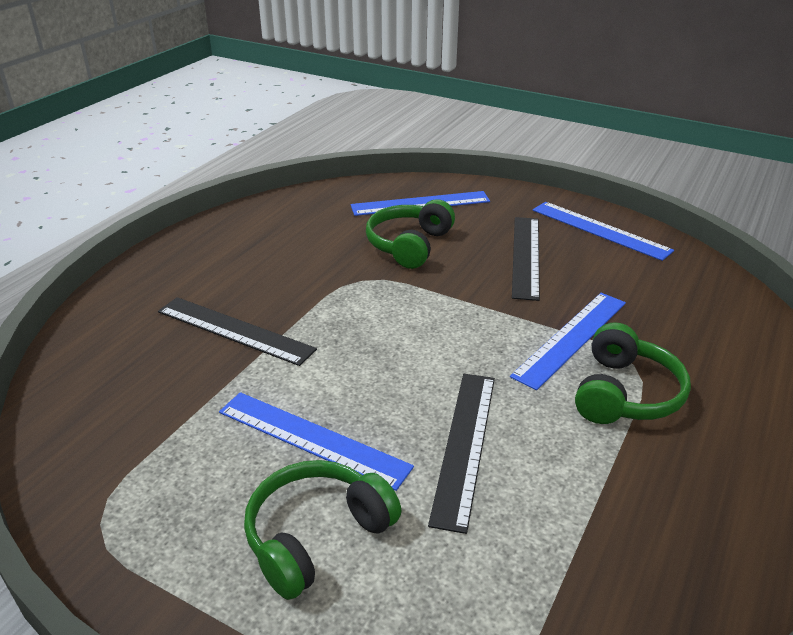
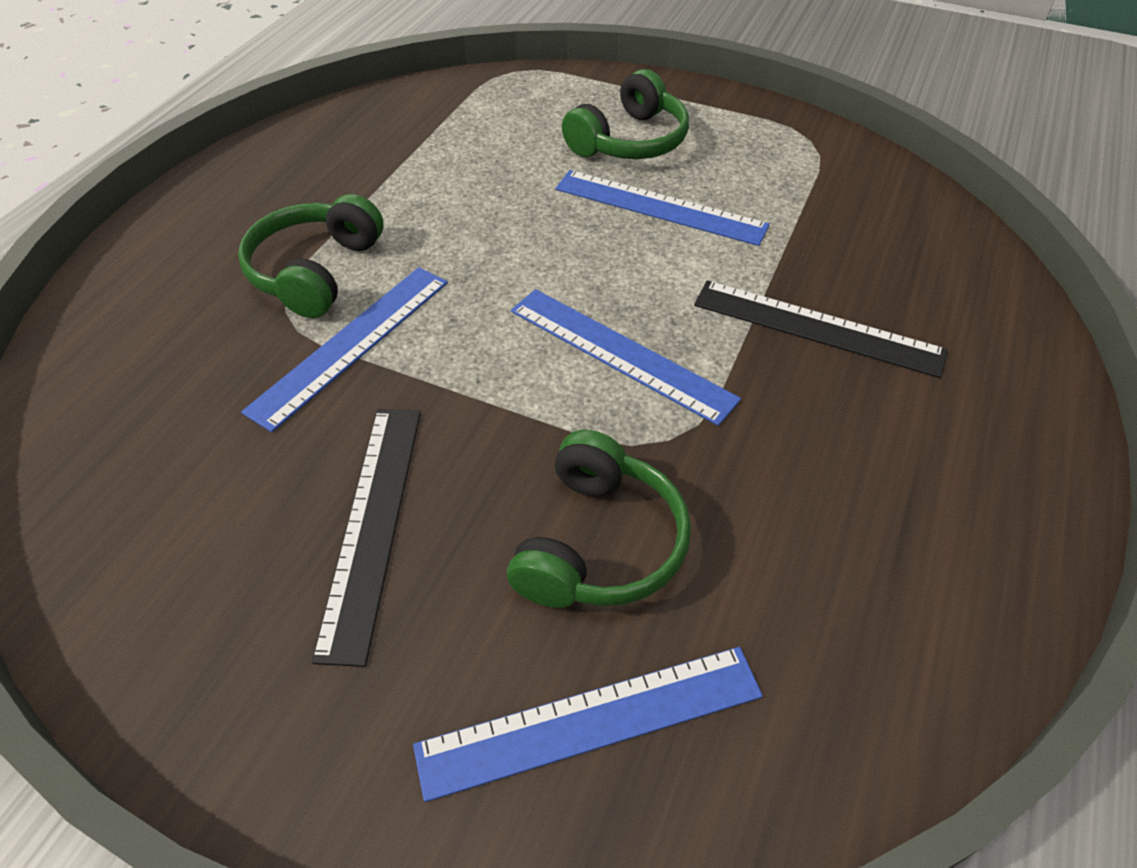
camera: 175 degrees right, 15 degrees up
black ruler [428,374,495,534] -> none
blue ruler [533,202,674,261] -> blue ruler moved to [511,289,741,426]

